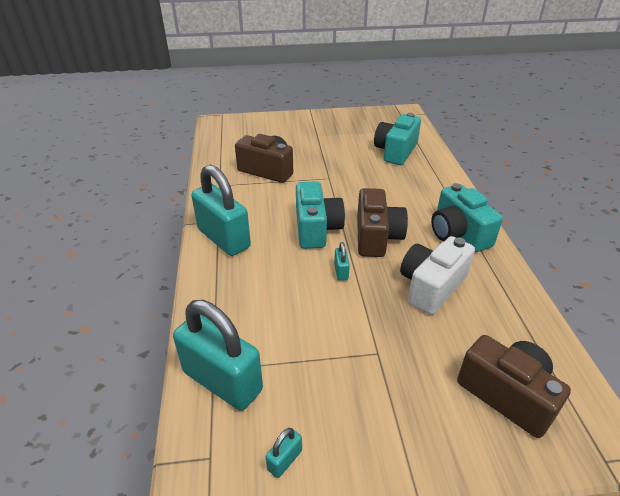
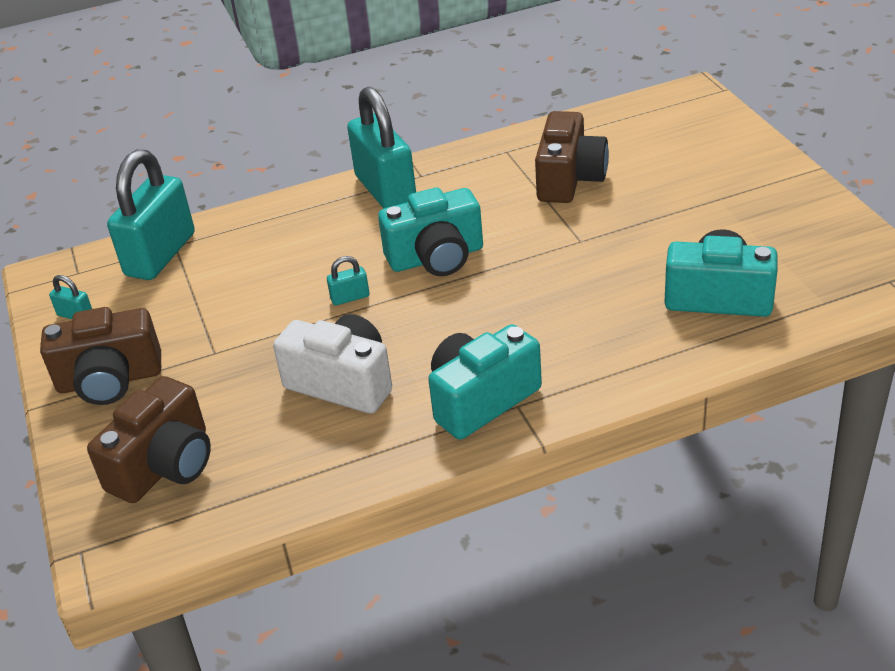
camera: 80 degrees right, 0 degrees up
turquoise padlock [191,165,251,256] -> turquoise padlock turned 60 degrees counterclockwise [347,87,416,209]
brown camera [357,188,408,257] -> brown camera moved to [40,307,161,405]

